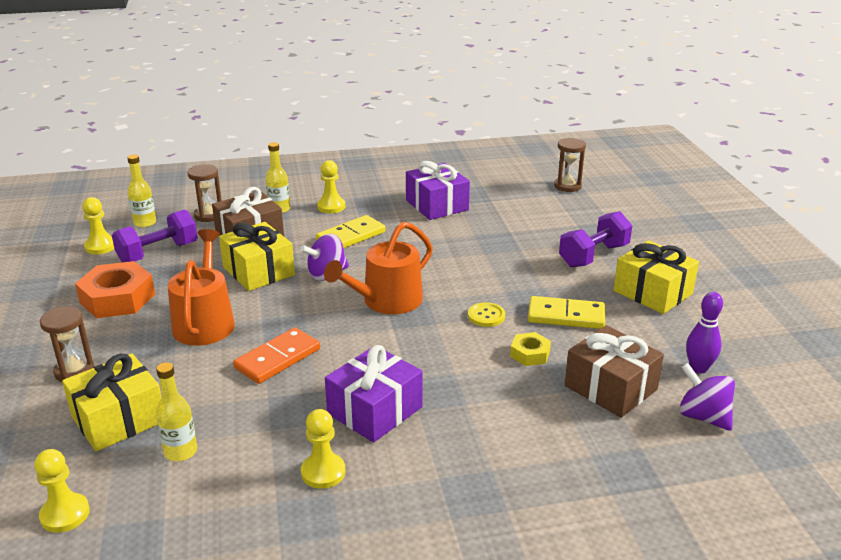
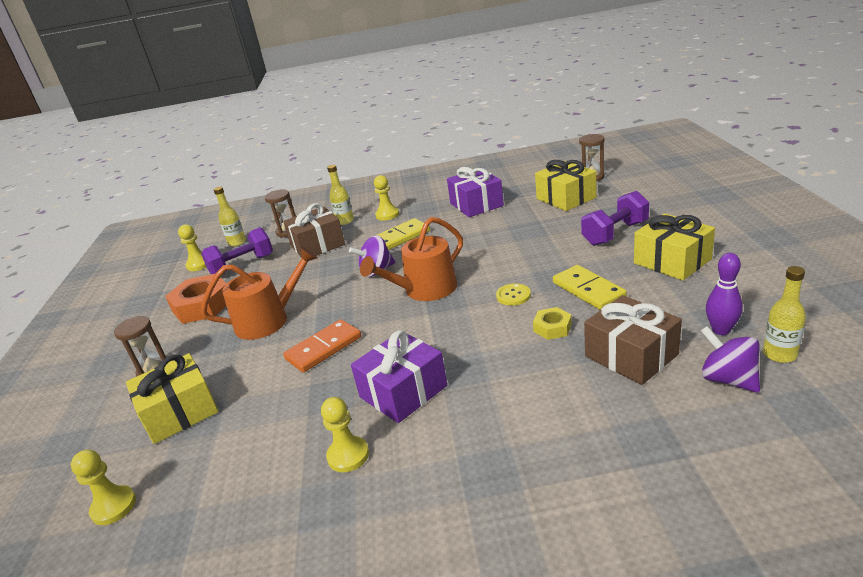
camera: 10 degrees right, 0 degrees up
yellow bottle [156,362,197,461] -> yellow bottle moved to [763,266,806,363]
orange watering can [168,229,235,346] -> orange watering can turned 60 degrees clockwise [201,247,318,340]
yellow gift [219,222,295,291] -> yellow gift moved to [535,160,596,211]
yellow domino [528,296,605,329] -> yellow domino turned 45 degrees clockwise [553,265,626,310]

